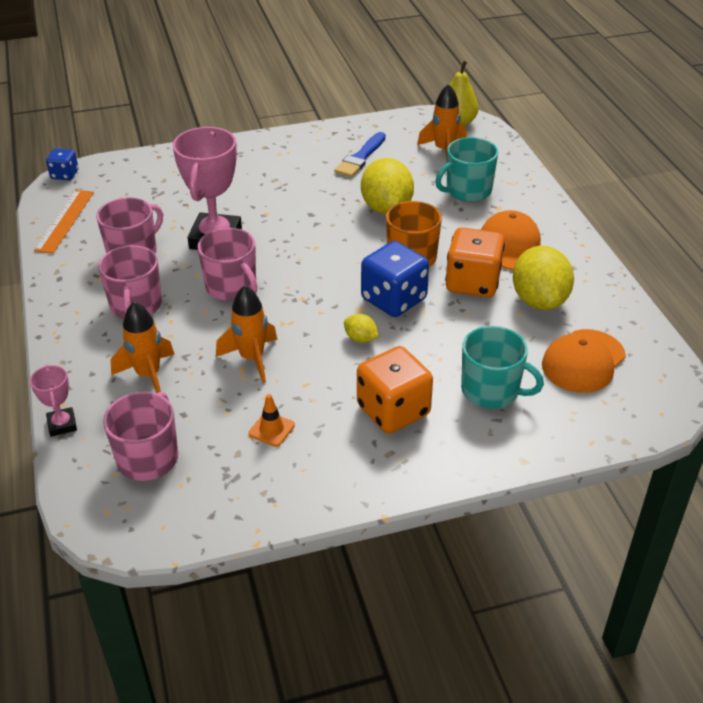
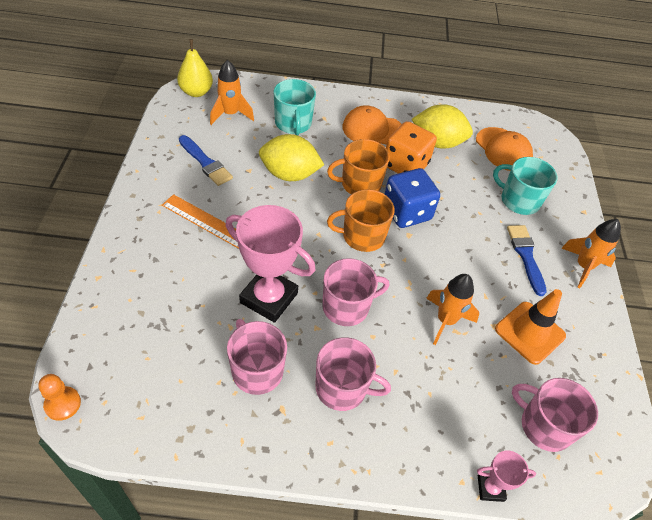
camera: 75 degrees left, 10 degrees up
orange ruler [34,190,94,253] -> orange ruler moved to [162,194,239,249]
blue dice [46,149,78,180] -> orange pawn [38,374,81,421]
orange rocket [111,302,175,393] -> orange rocket moved to [561,219,621,288]
orange traffic cone [249,394,295,447] -> orange traffic cone [495,289,566,365], size x1.90
yellow lemon [344,314,378,343] -> none
orange dice [357,346,433,433] -> blue brush [507,225,547,296]
turquoise mug [461,326,544,409] -> turquoise mug turned 105 degrees counterclockwise [493,157,558,215]
none -> orange mug [327,189,395,252]

